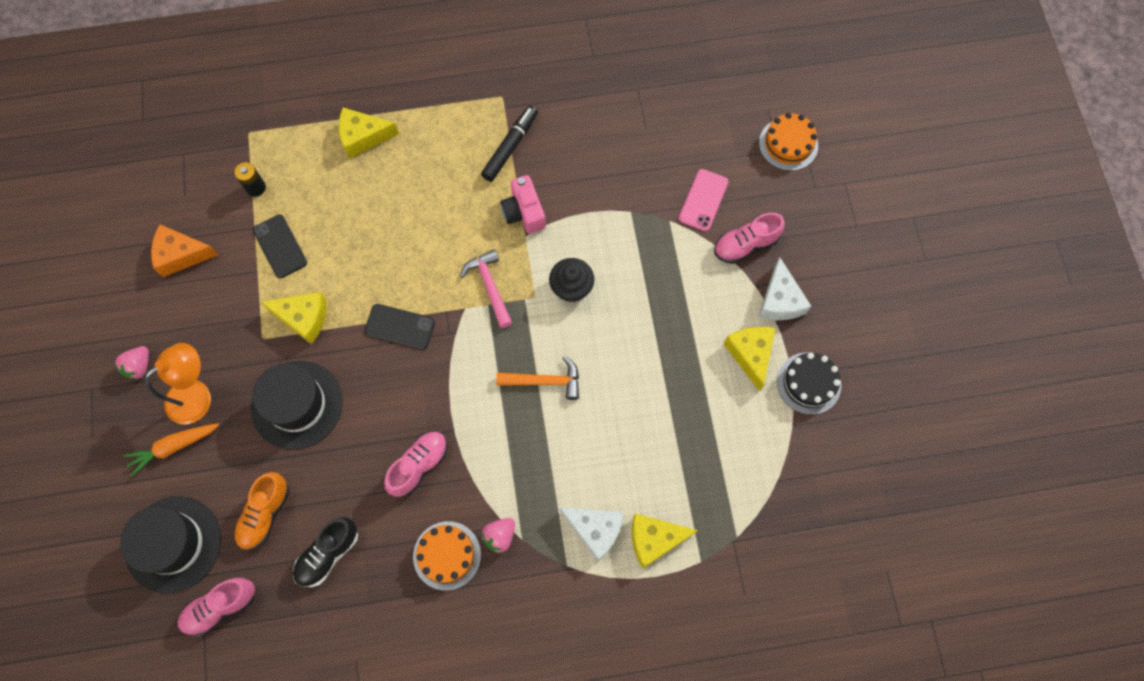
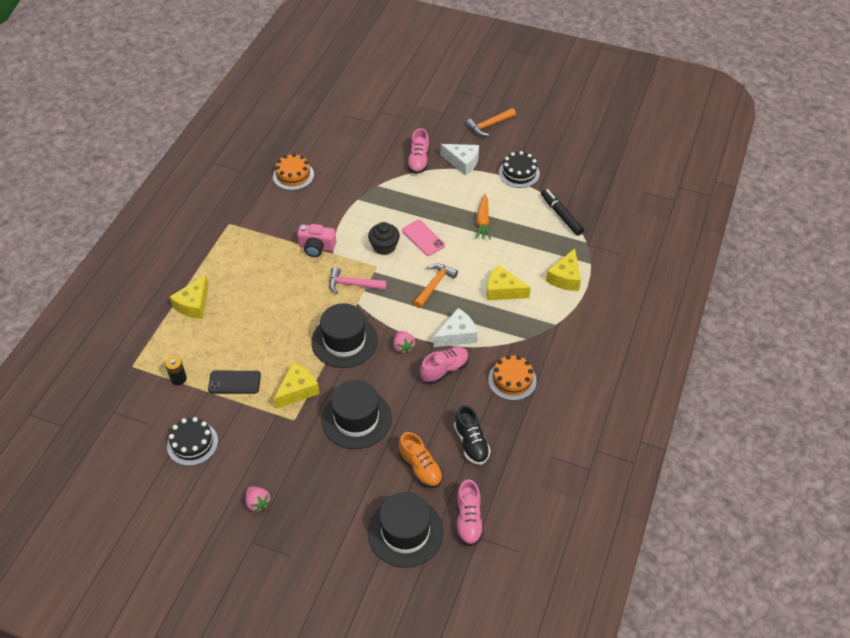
camera: 60 degrees left, 20 degrees down
orange carrot [123,423,219,477] -> orange carrot moved to [475,194,491,240]
orange lamp [145,343,211,424] -> none
orange cheese [151,224,218,277] -> black cake [167,417,218,466]
black phone [364,304,435,350] -> black hat [311,303,378,368]
pink shoe [384,432,448,497] -> pink shoe turned 75 degrees clockwise [420,347,469,384]
black marker [481,105,538,182] -> black marker moved to [541,189,584,236]
pink strawberry [481,518,515,554] -> pink strawberry moved to [394,331,415,354]
white cheese [559,507,624,561] -> white cheese moved to [433,308,478,347]
pink phone [679,169,729,231] -> pink phone moved to [402,220,445,256]
yellow cheese [723,327,775,392] -> yellow cheese moved to [487,265,531,300]
orange cake [759,113,818,171] -> orange cake moved to [273,153,314,190]
none -> orange hammer [466,108,516,136]

